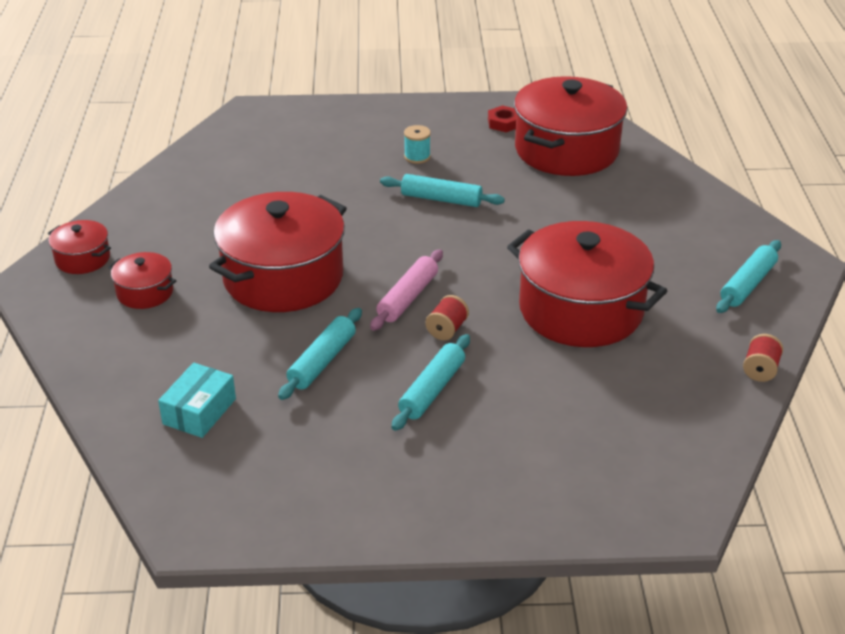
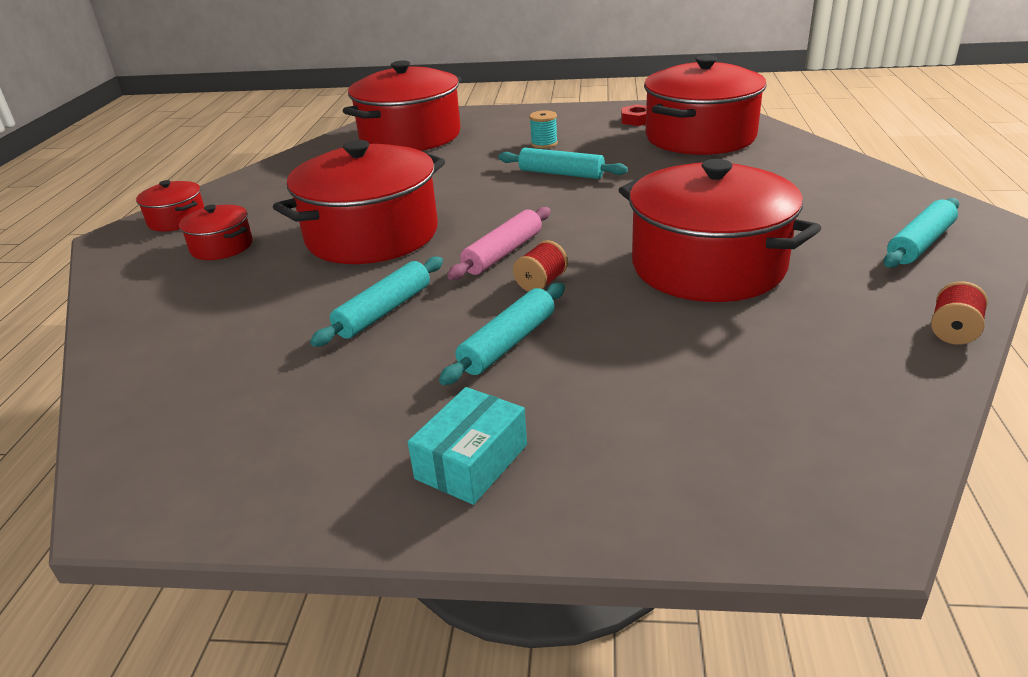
camera: 10 degrees right, 5 degrees down
turquoise box [158,363,236,438] -> turquoise box moved to [408,387,527,505]
none -> red pot [343,60,462,151]

